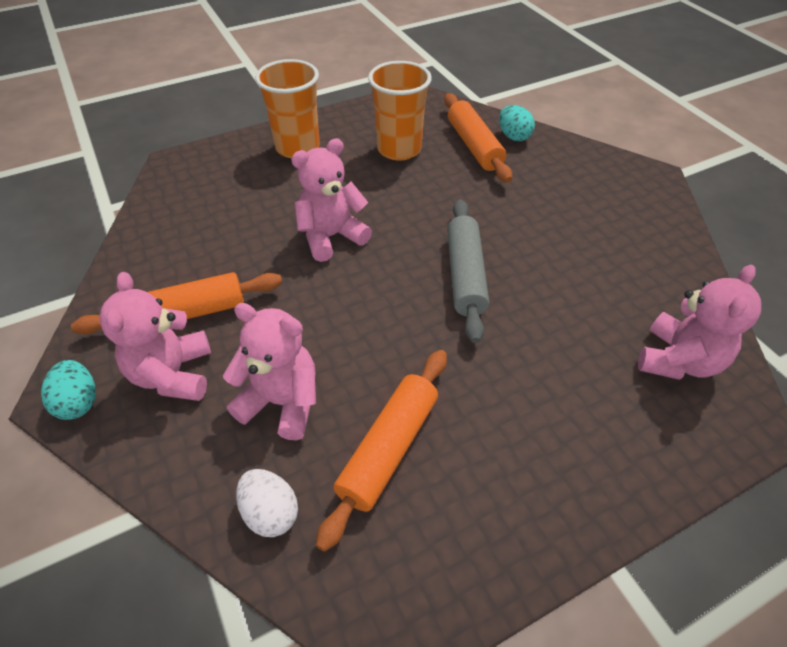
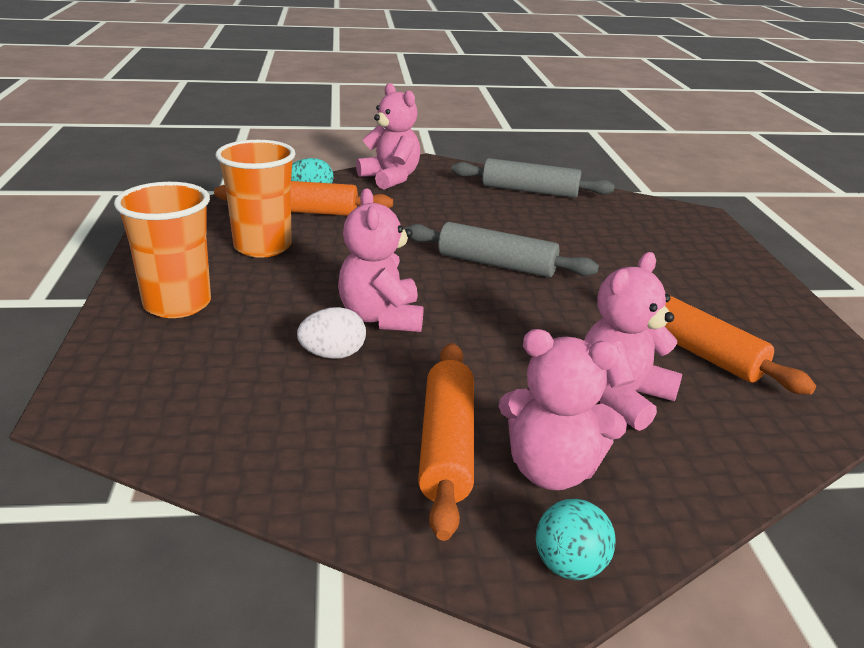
camera: 70 degrees left, 20 degrees down
turquoise egg [41,360,96,420] -> turquoise ball [536,499,616,580]
white egg [236,469,298,537] -> white egg moved to [297,307,366,359]
pink teddy bear [638,265,761,380] -> pink teddy bear moved to [356,83,420,190]
none -> grey rolling pin [451,158,615,198]

